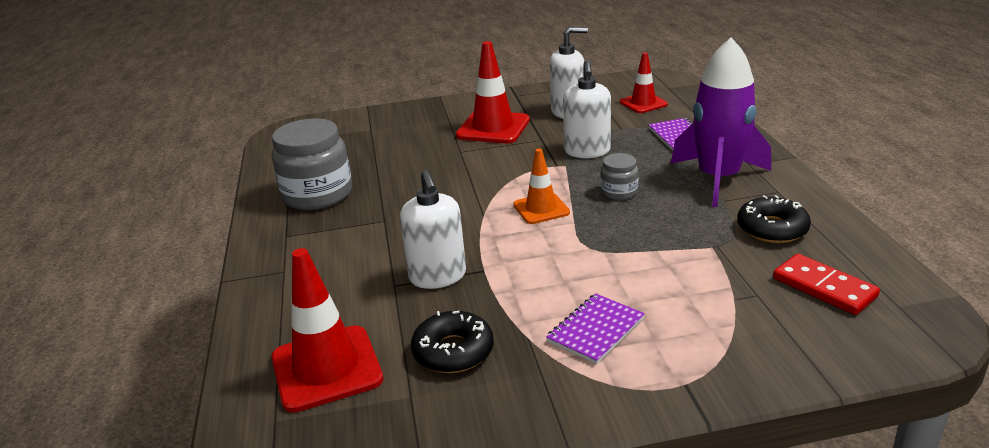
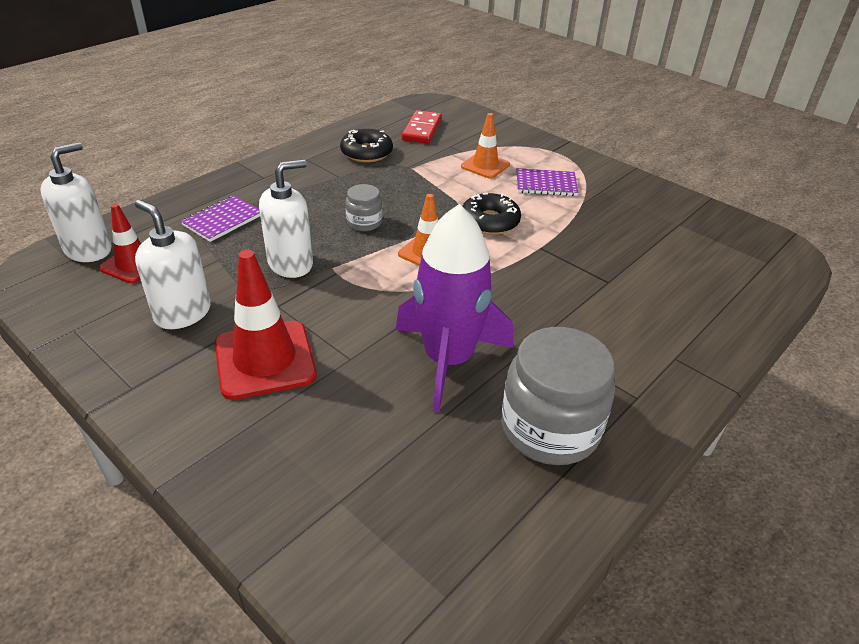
camera: 130 degrees left, 10 degrees up
red traffic cone [272,248,383,413] -> none
white soap dispenser [400,170,466,289] -> white soap dispenser moved to [40,142,112,262]
black donut [411,311,494,373] -> black donut moved to [462,193,521,235]
purple rocket [671,38,771,207] -> purple rocket moved to [396,204,513,412]
none -> orange traffic cone [461,113,510,178]

